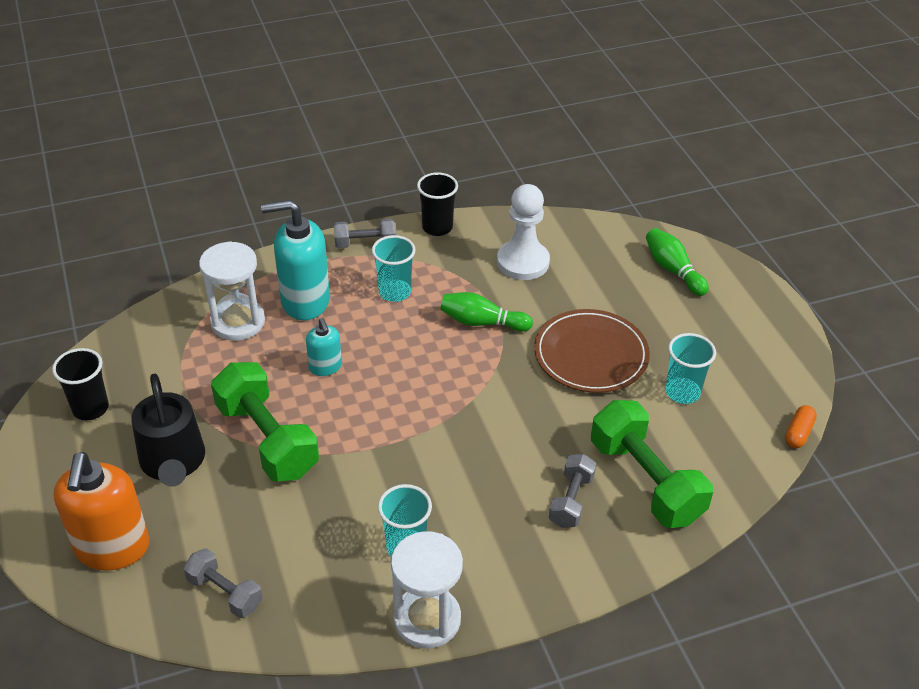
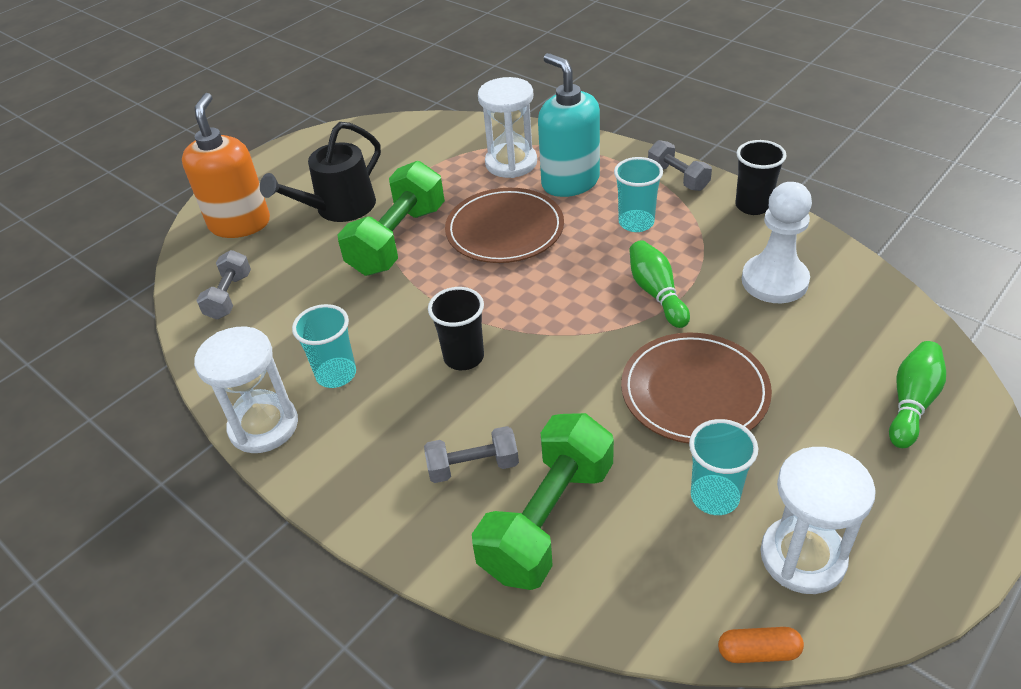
camera: 65 degrees right, 0 degrees up
black cup [52,348,109,420] -> black cup moved to [428,287,484,370]
orange soap dispenser [54,452,149,570] -> orange soap dispenser turned 120 degrees clockwise [182,93,270,238]
turquoise soap dispenser [306,318,342,376] -> brown plate [445,188,564,263]
none -> white hourglass [760,447,876,594]

